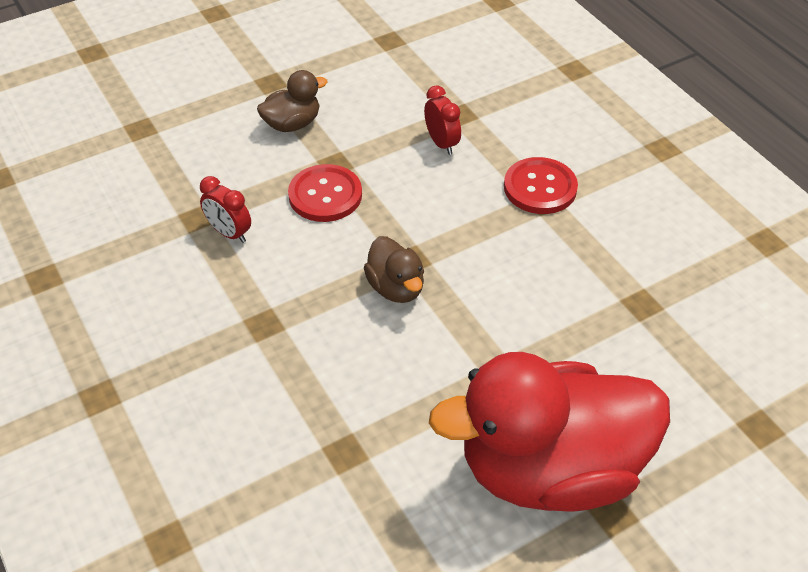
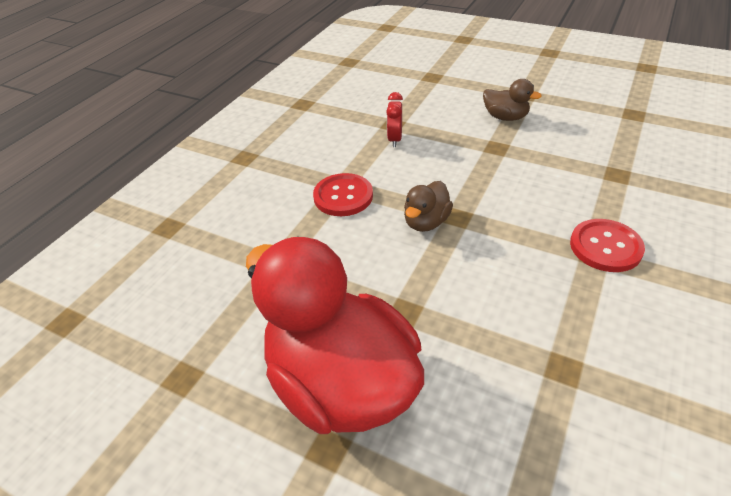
camera: 60 degrees right, 5 degrees down
red button [288,164,362,222] -> red button moved to [313,173,373,216]
red clock [424,85,461,155] -> none

